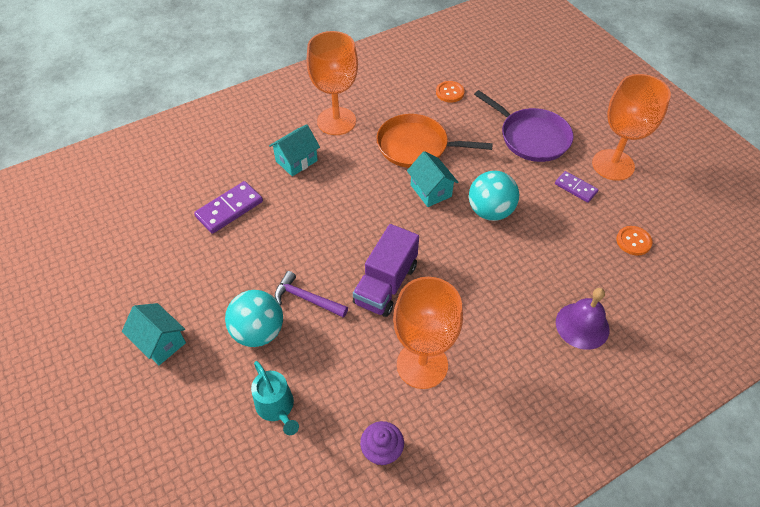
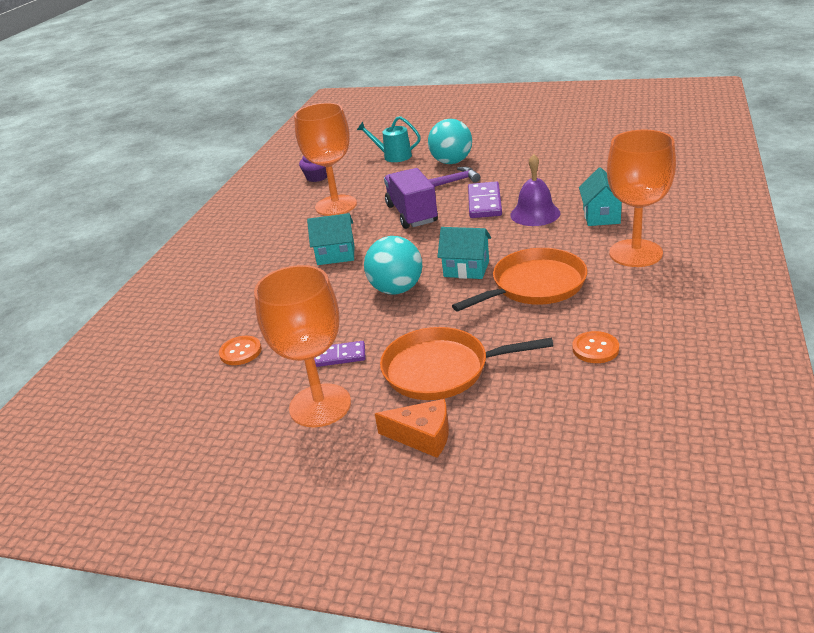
camera: 140 degrees right, 20 degrees down
turquoise house [122,303,186,365] -> turquoise house moved to [307,213,354,265]
purple domino [194,181,263,234] -> purple domino moved to [468,181,502,218]
purple pan [474,90,573,162] -> orange pan [380,327,554,400]
purple bell [556,288,610,350] -> purple bell moved to [510,154,560,226]
none -> orange cheese [375,399,449,458]

